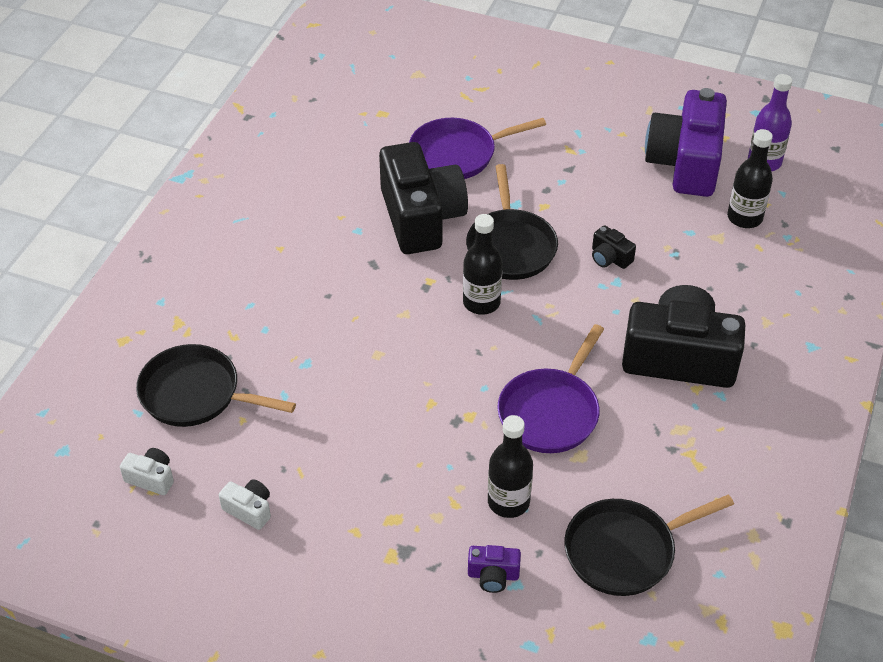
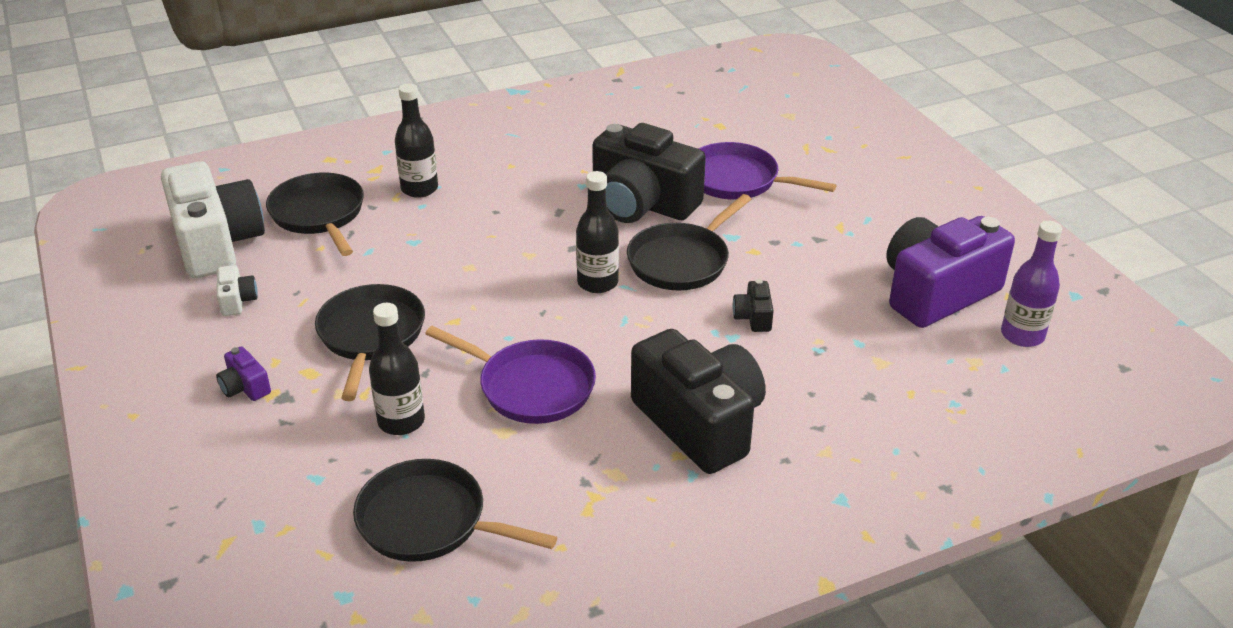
camera: 45 degrees right, 10 degrees down
white camera [120,448,174,495] -> white camera [161,161,265,278], size x2.46
black camera [379,142,468,254] -> black camera turned 90 degrees clockwise [592,123,706,223]
purple camera [468,545,521,593] -> purple camera moved to [216,346,271,401]
purple pan [497,324,604,453] -> purple pan turned 135 degrees counterclockwise [425,326,596,424]
black bottle [727,129,773,228] -> black bottle moved to [395,83,438,198]
none -> black pan [315,284,425,401]

